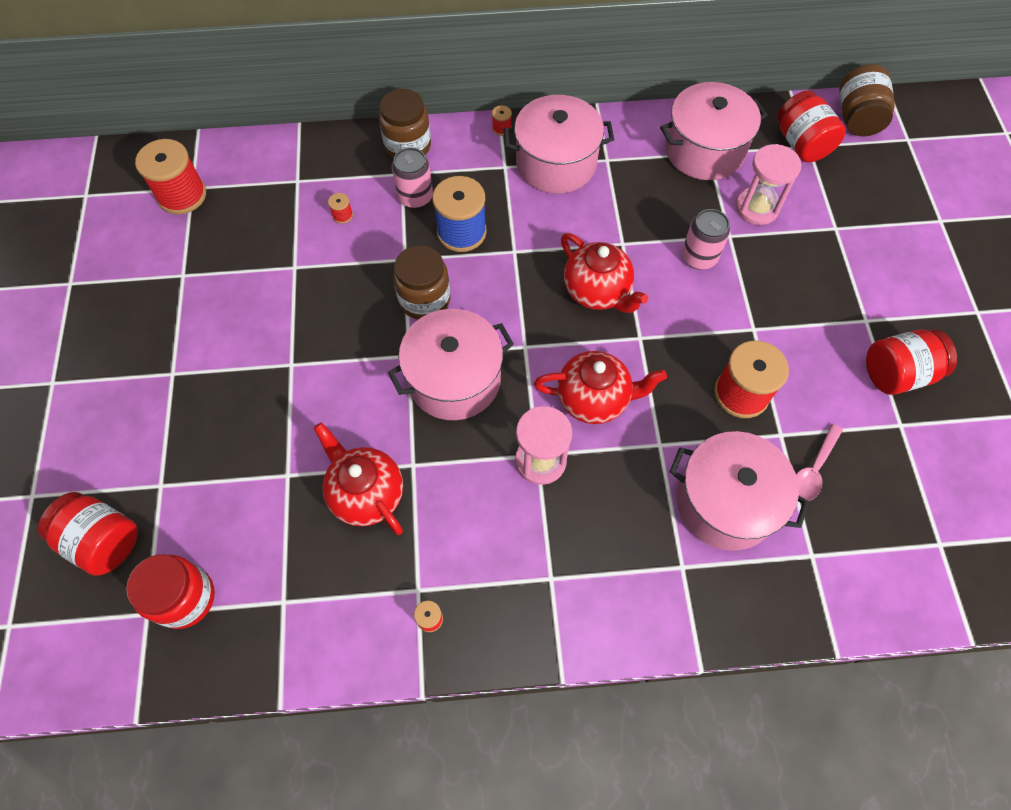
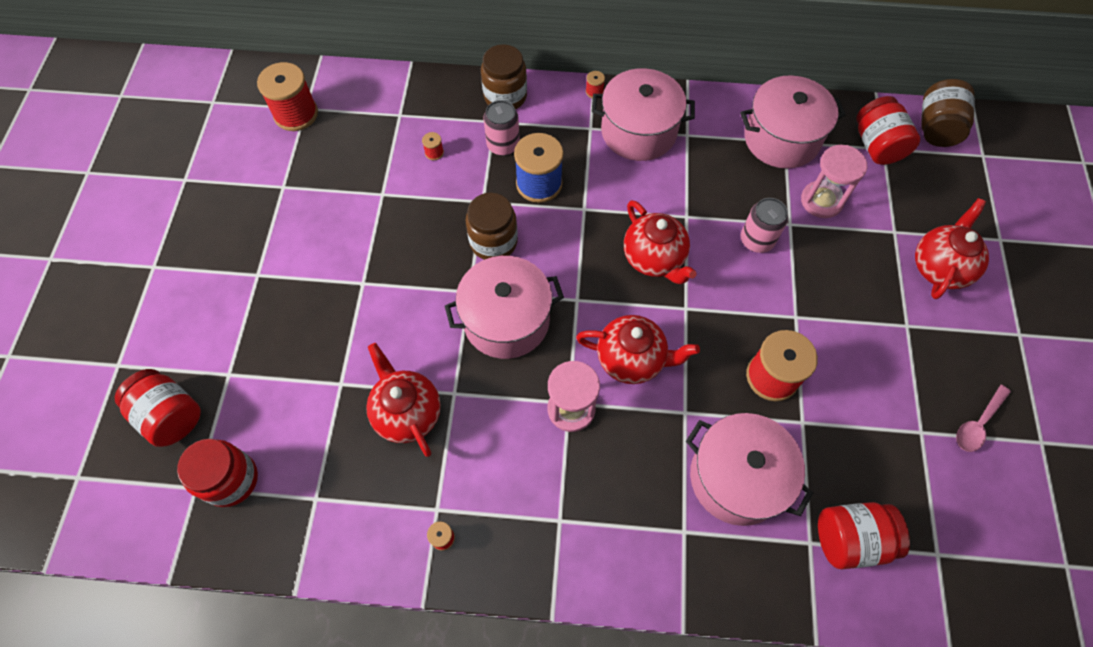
camera: 10 degrees right, 0 degrees up
pink spoon [796,424,843,501] -> pink spoon moved to [956,385,1011,452]
red jar [866,329,957,395] -> red jar moved to [818,502,910,569]
none -> red teapot [915,198,989,299]

